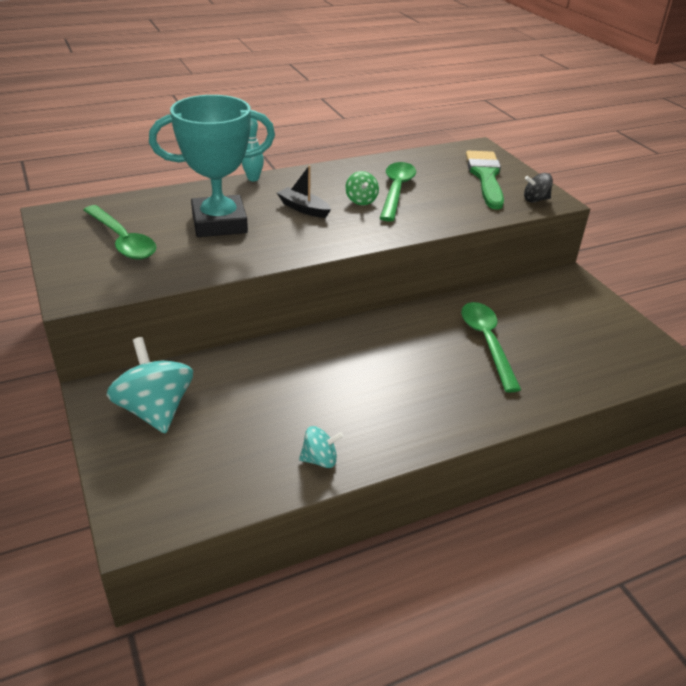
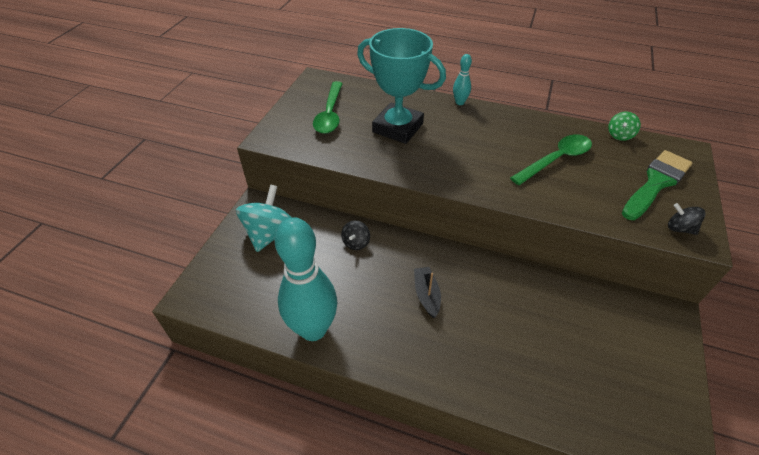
camera: 45 degrees right, 10 degrees up
black boat [277,165,331,218] -> black boat moved to [414,267,441,318]
turquoise spinning top [299,426,344,468] -> turquoise bowling pin [275,217,337,341]
green spinning top [345,171,379,205] -> green spinning top moved to [608,112,641,141]
green spoon [461,302,521,392] -> none
none -> black spinning top [341,220,370,250]

